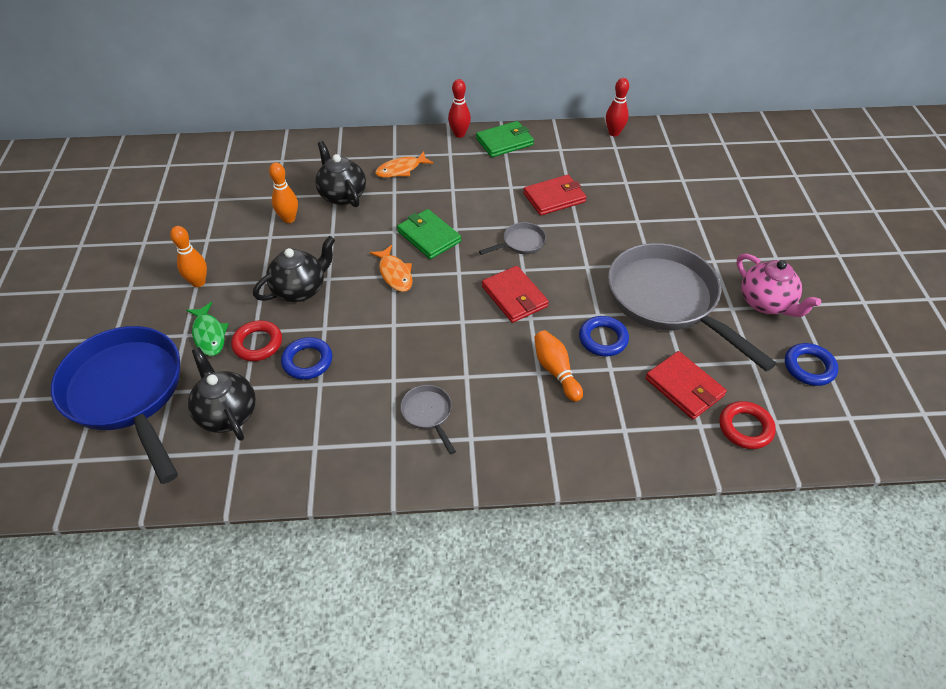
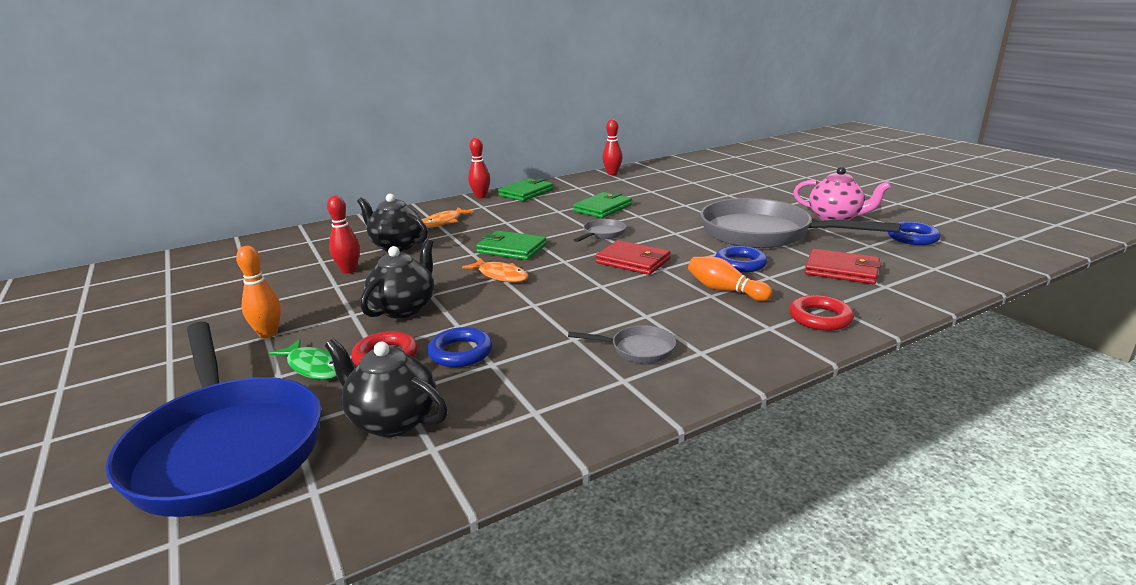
camera: 25 degrees left, 25 degrees down
blue pan [51,326,180,484] -> blue pan turned 150 degrees counterclockwise [106,322,321,517]
orange bowling pin [269,162,298,223] -> red bowling pin [327,195,360,274]
grey pan [400,385,456,455] -> grey pan turned 150 degrees clockwise [568,325,676,363]
red wallet [523,175,586,216] -> green wallet [573,192,632,218]
red ring [719,401,776,449] -> red ring moved to [789,295,854,331]

